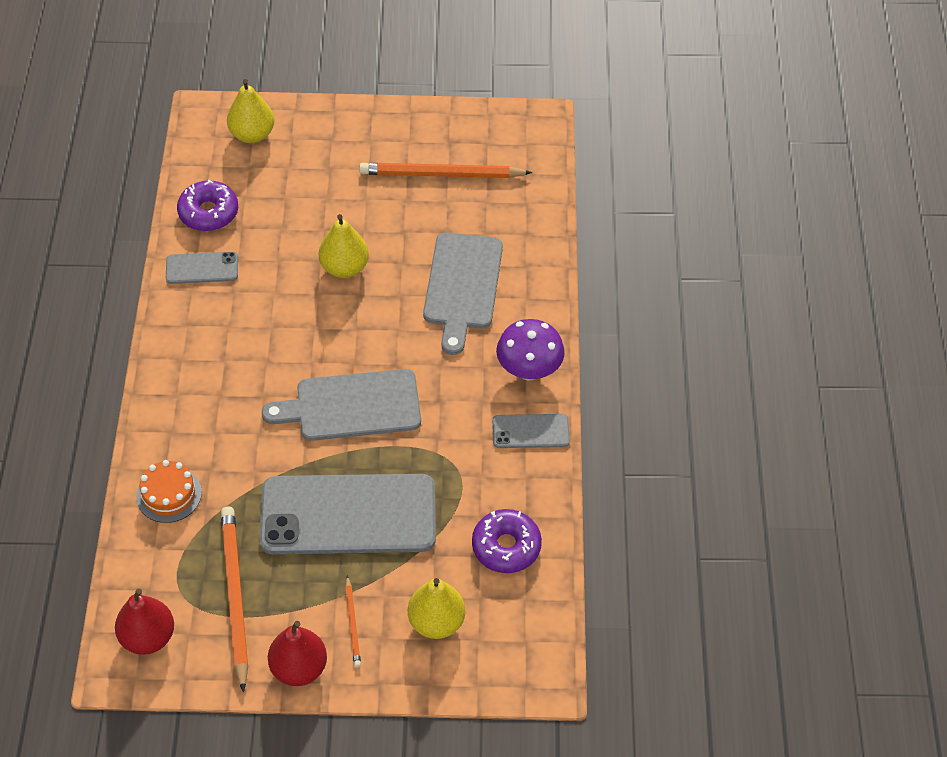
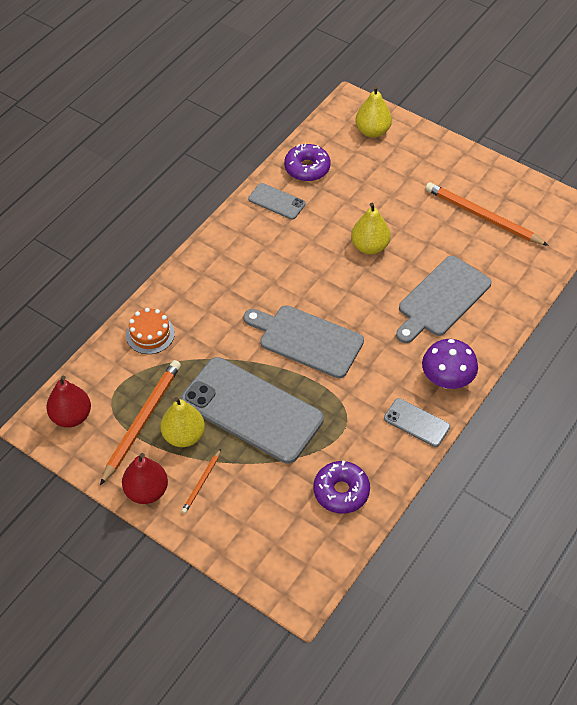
camera: 35 degrees right, 0 degrees up
yellow pear [408,578,465,639] -> yellow pear moved to [160,397,205,447]

